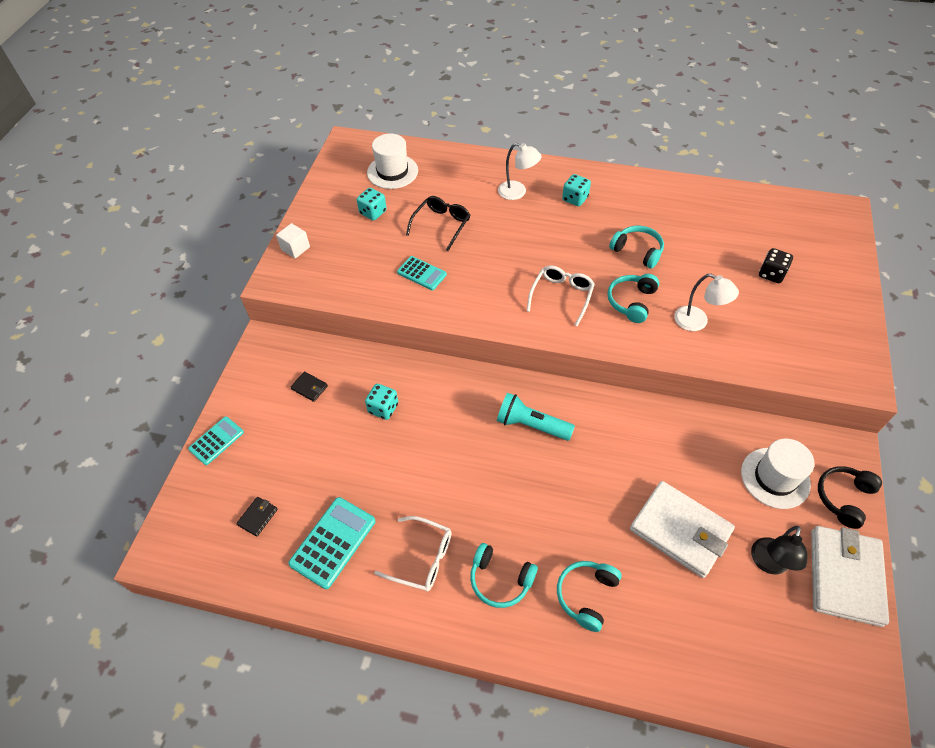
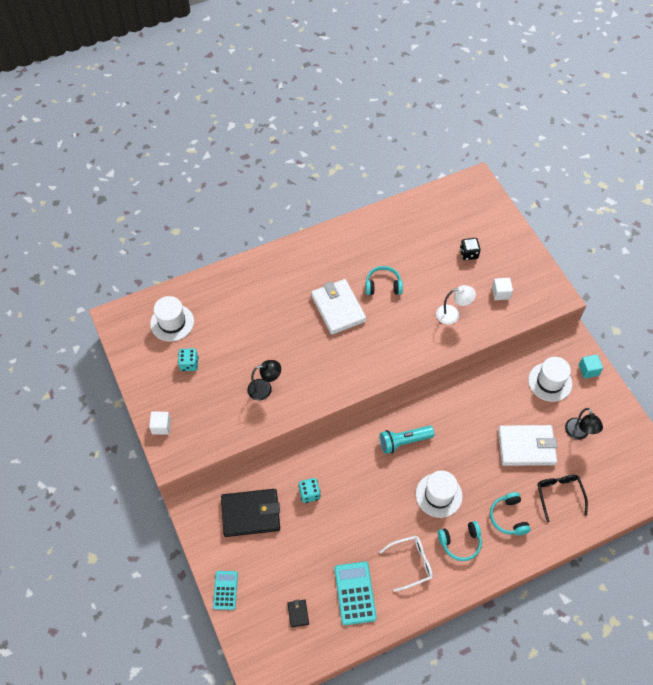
camera: 40 degrees left, 5 degrees up
black wallet [290,371,328,402] -> black wallet [221,489,280,537], size x2.40
turquoise calculator [397,256,447,290] -> black lamp [247,360,281,401]
black glasses [406,196,470,251] -> black glasses moved to [537,475,588,522]
white lamp [498,143,542,200] -> none
white glasses [527,265,595,326] -> none
turquoise dice [562,174,591,206] -> none
turquoise headphones [607,274,659,323] -> none
white wallet [811,526,889,627] -> white wallet moved to [311,279,366,335]
black headphones [818,466,882,529] -> turquoise cube [579,354,603,378]
none -> white hat [416,470,462,518]
none -> white cube [492,278,513,300]

